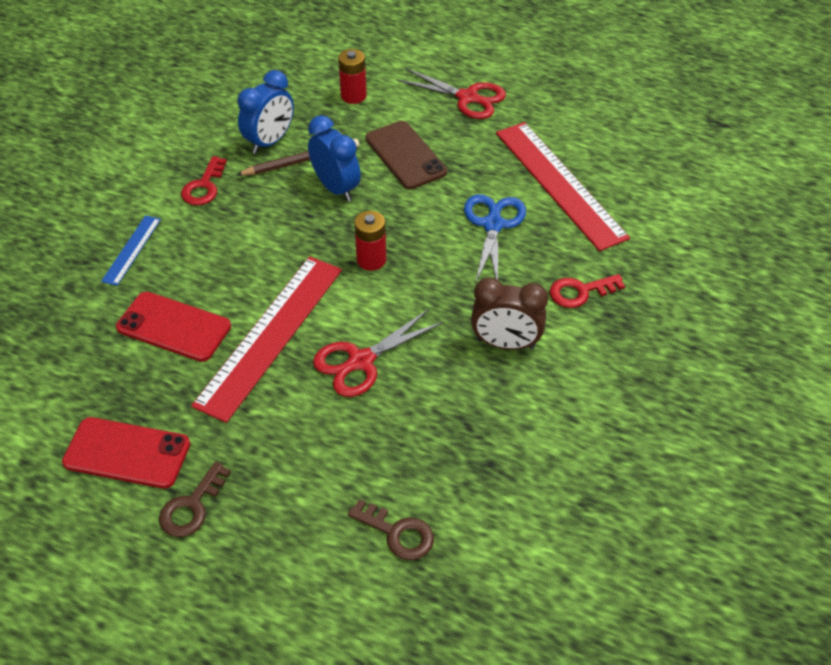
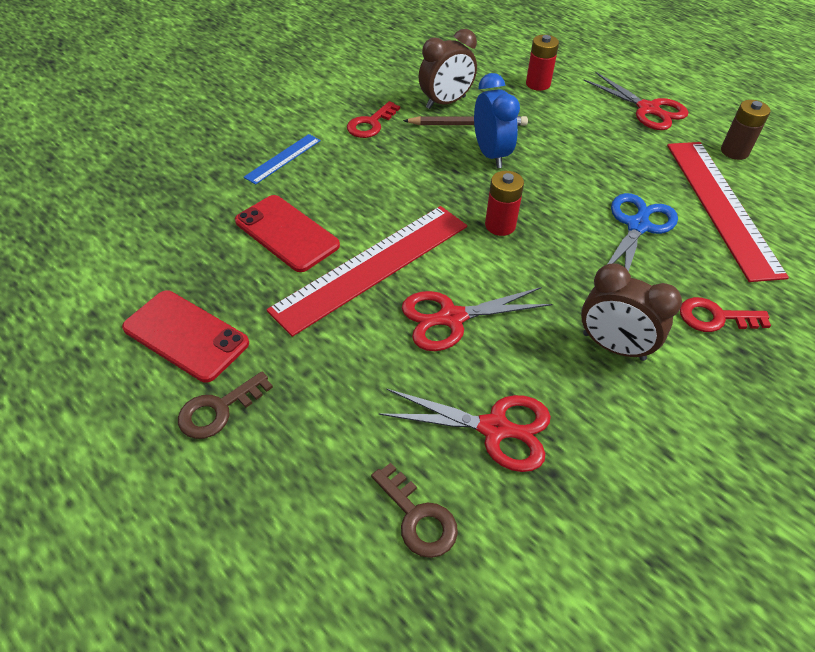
camera: 20 degrees right, 0 degrees up
blue clock [238,70,294,154] -> brown clock [418,29,477,109]
brown phone [366,121,447,189] -> none
none -> red scissors [379,388,551,472]
none -> brown battery [721,100,770,160]

